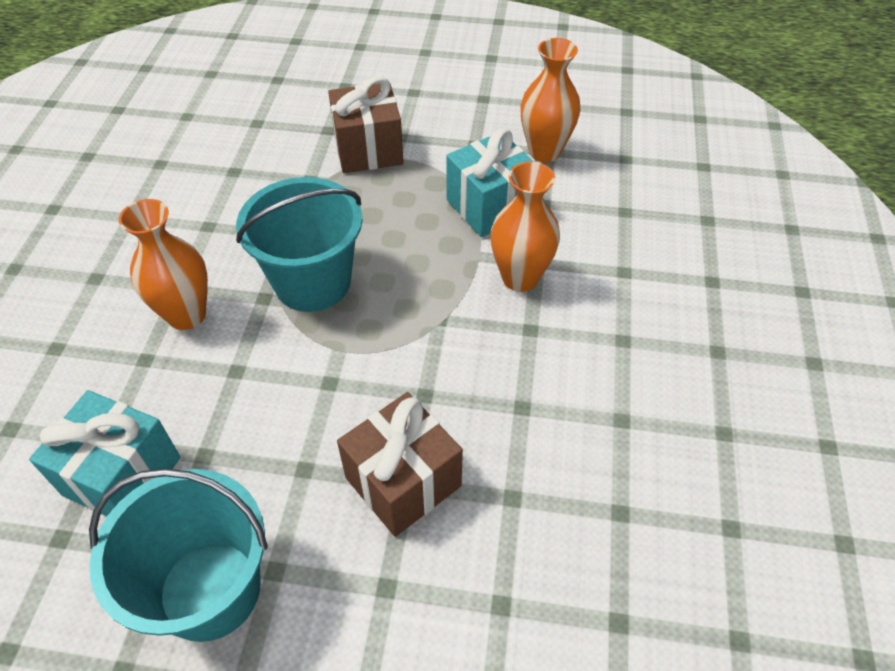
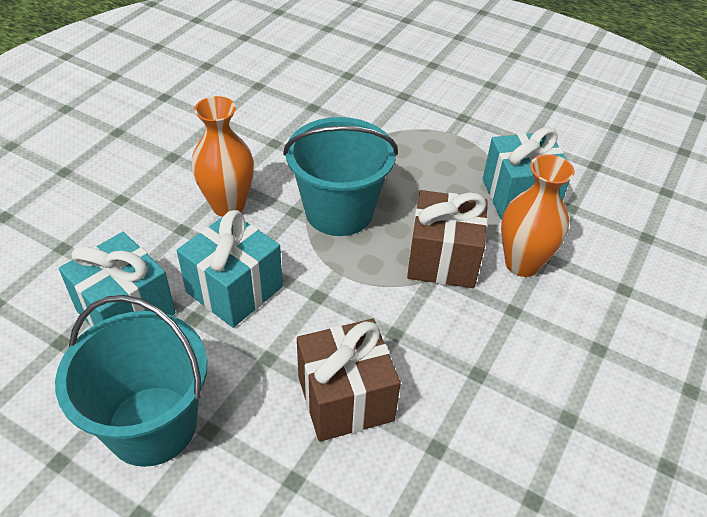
camera: 20 degrees right, 5 degrees down
brown gift [328,76,404,173] -> brown gift moved to [407,190,488,288]
orange vase [520,38,581,162] -> none
none -> turquoise gift [177,210,283,328]

